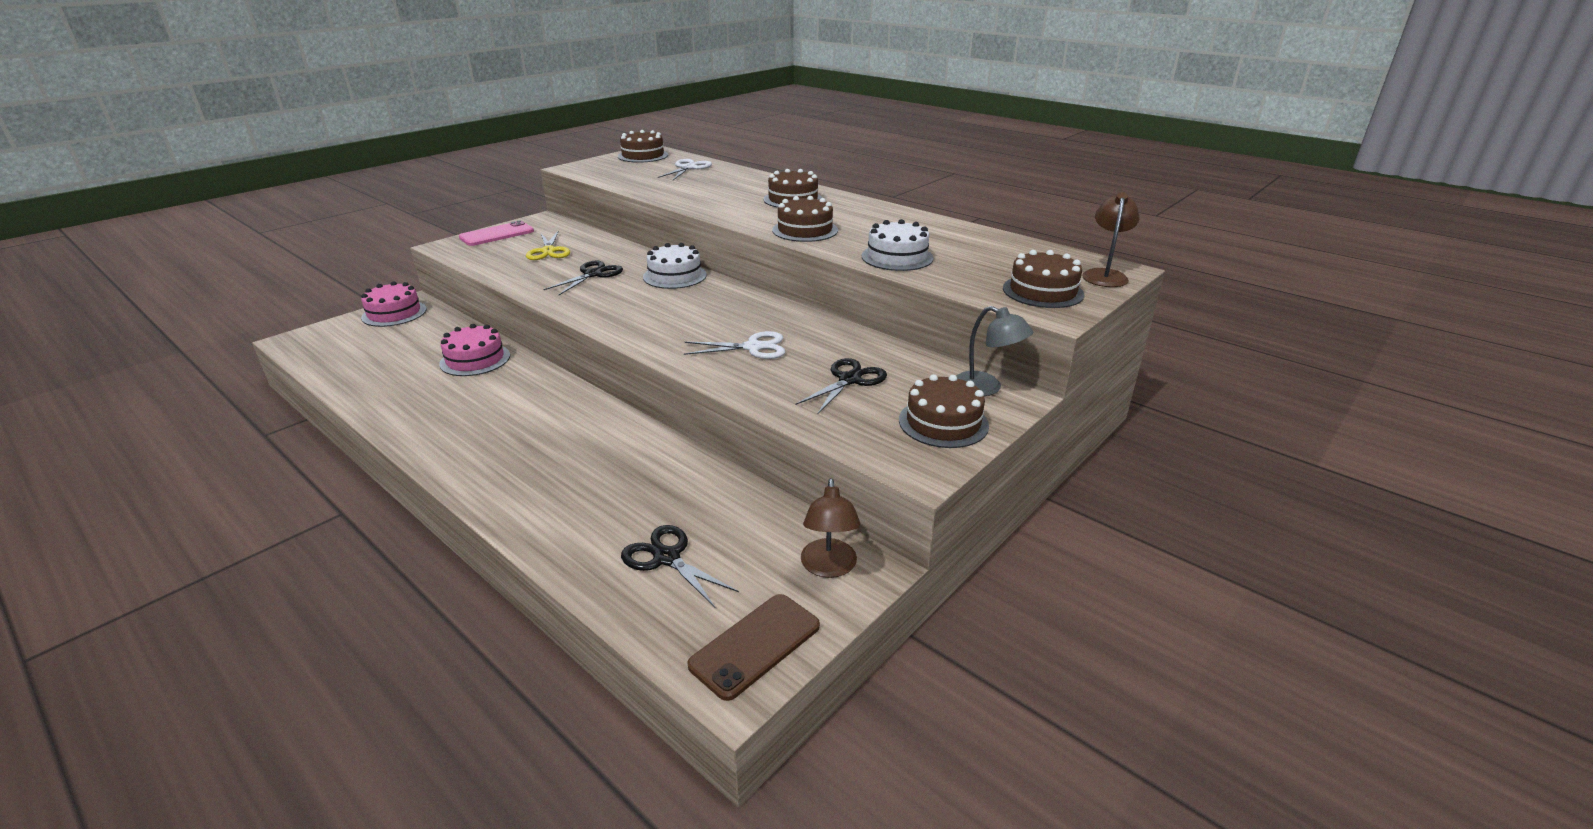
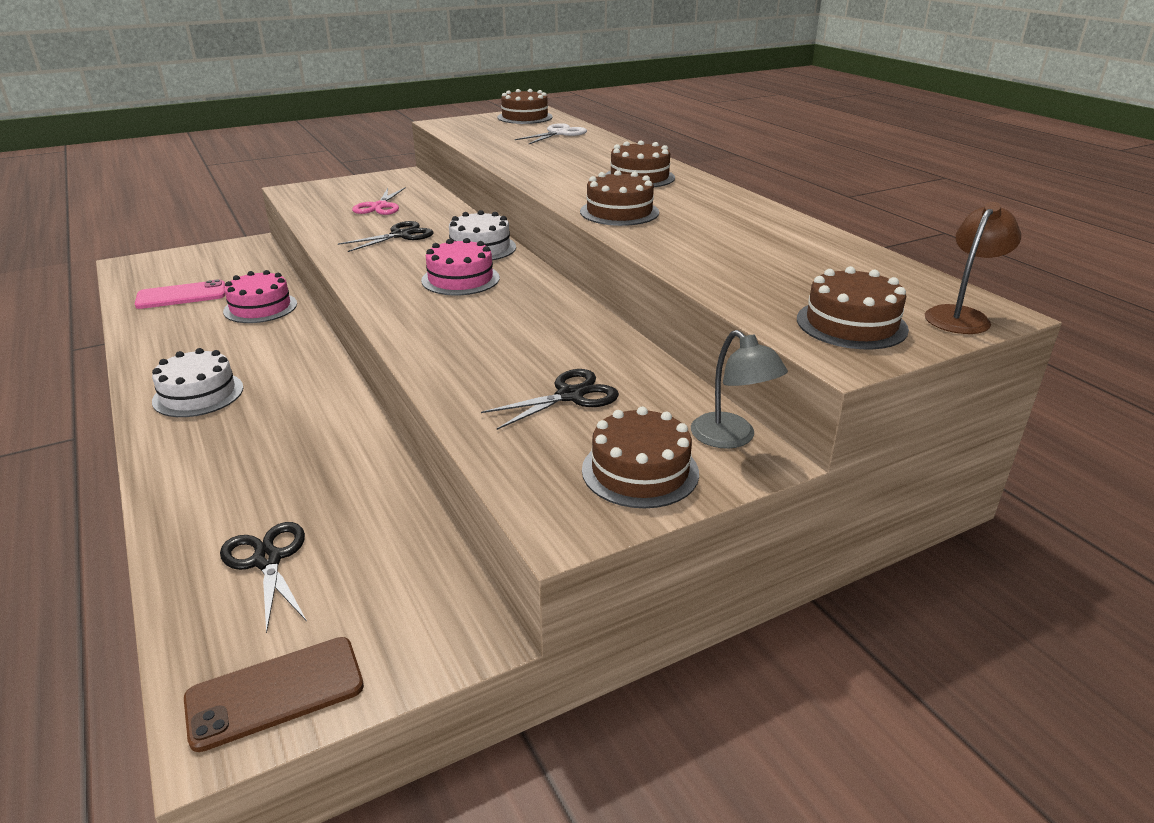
camera: 20 degrees right, 0 degrees up
pink cake [361,281,426,327] -> pink cake moved to [421,238,500,295]
pink phone [459,220,534,246] -> pink phone moved to [135,279,225,309]
yellow scissors [526,231,570,260] -> pink scissors [352,187,406,215]
white scissors [684,331,785,359] -> none
brown lamp [801,478,860,578] -> none
white cake [862,219,934,271] -> white cake moved to [152,348,243,417]

